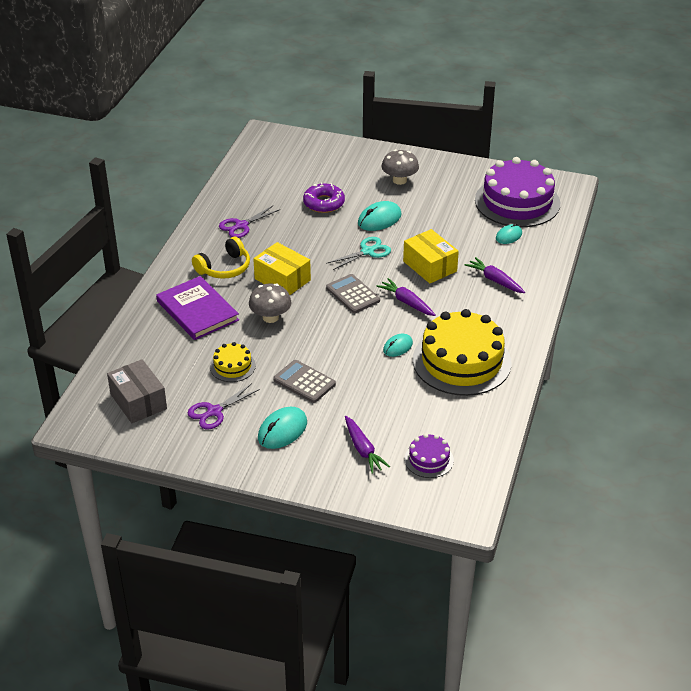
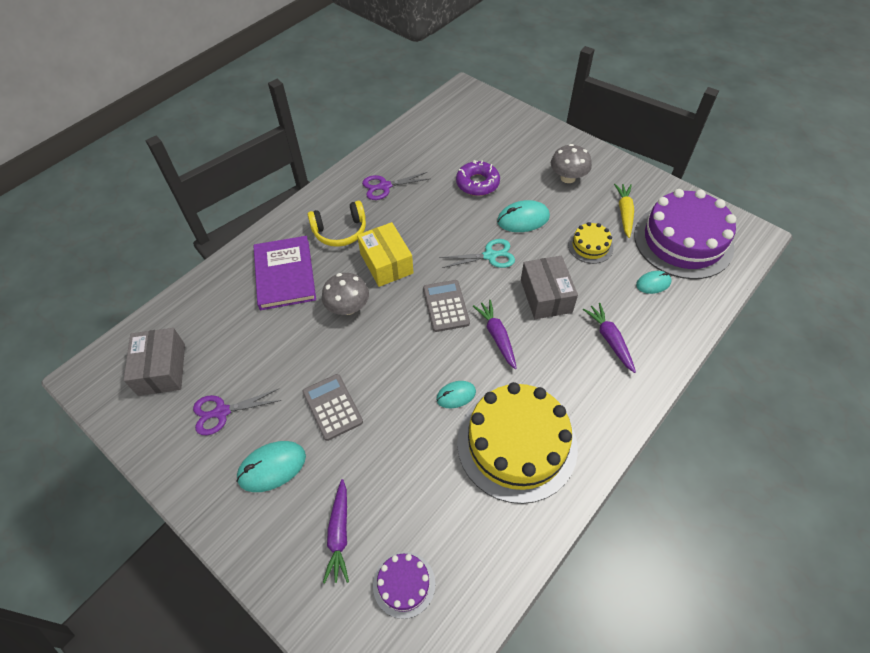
camera: 25 degrees right, 15 degrees up
yellow cake [210,342,256,382] -> yellow cake moved to [568,222,613,264]
yellow box [403,229,459,284] -> grey box [521,256,578,319]
none -> yellow carrot [614,184,634,238]

